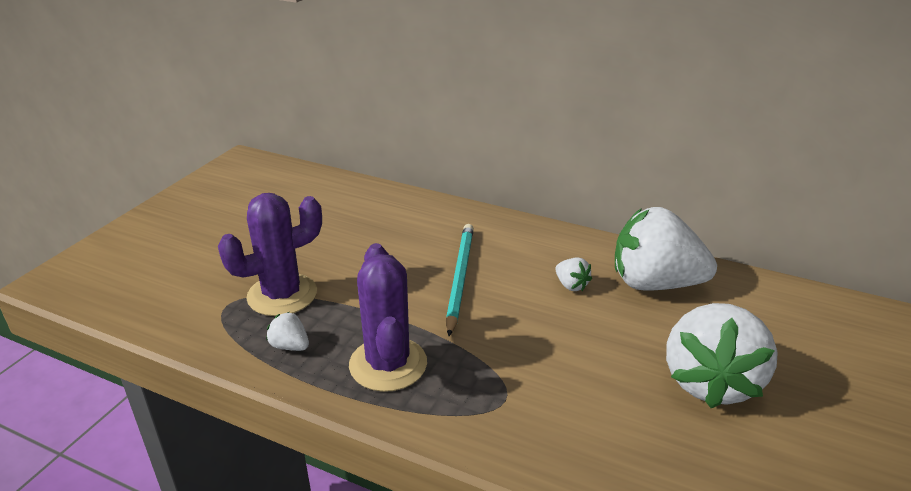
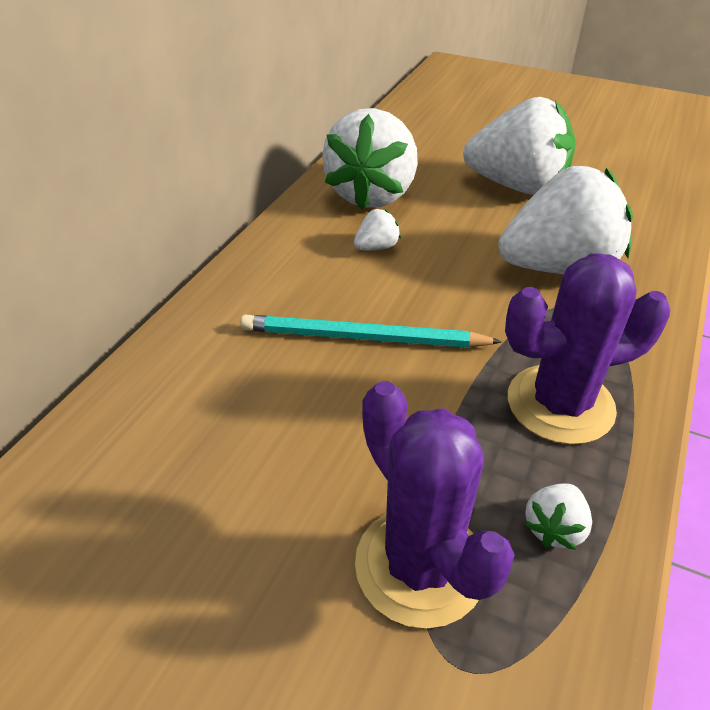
camera: 90 degrees left, 10 degrees up
none -> white strawberry [499,166,633,274]

